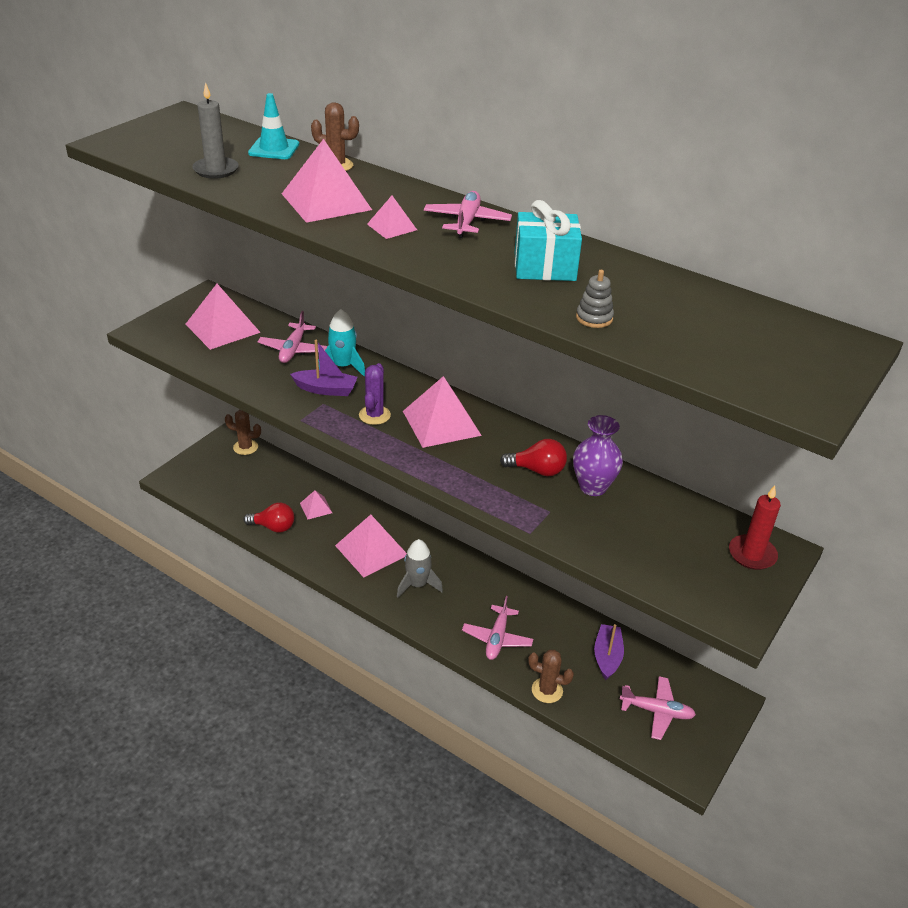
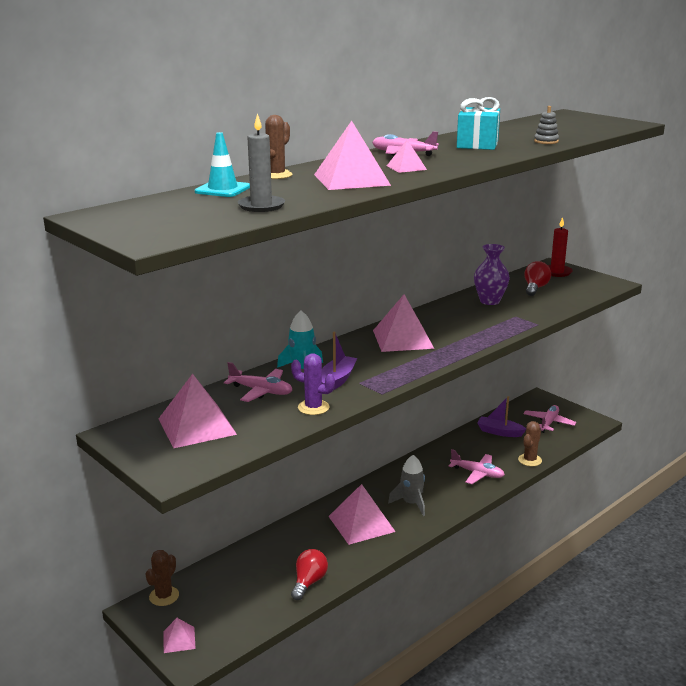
camera: 75 degrees left, 15 degrees down
pink pyramid [300,490,332,519] -> pink pyramid moved to [163,618,196,653]
purple cactus [359,363,391,425] -> purple cactus moved to [291,353,335,415]
red light bulb [500,439,567,476] -> red light bulb moved to [525,261,551,296]

